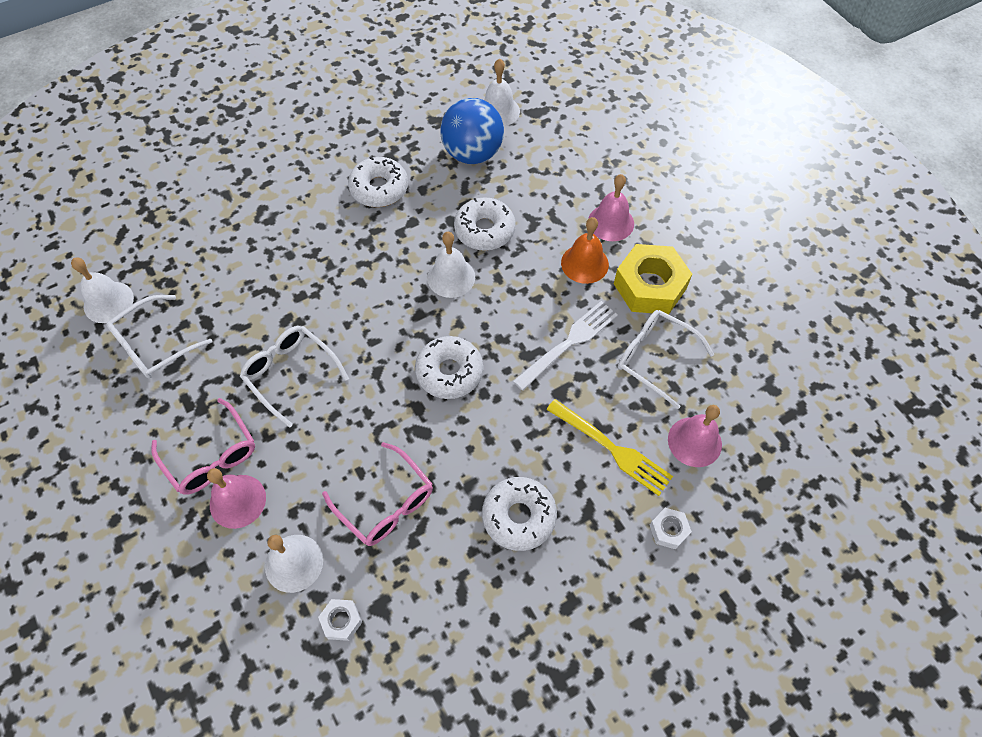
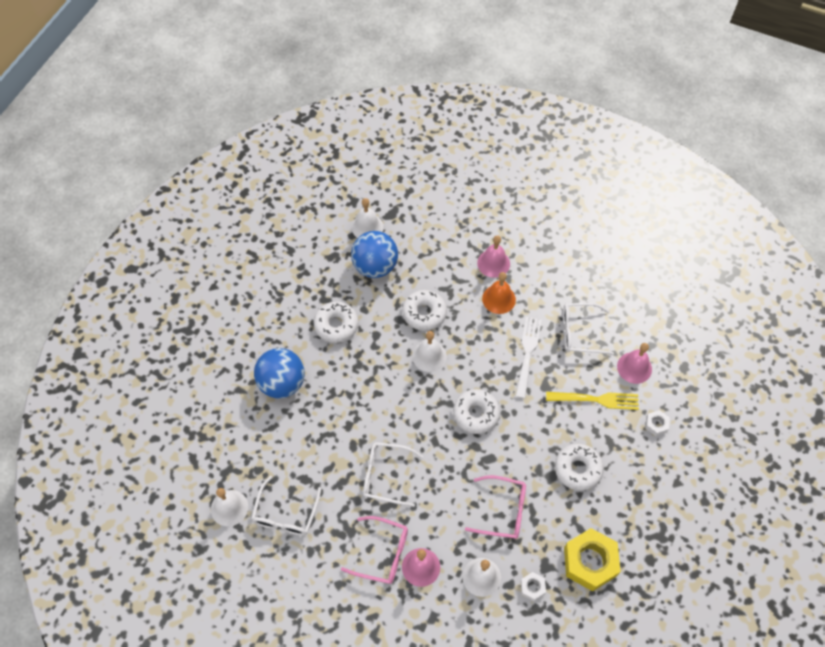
camera: 35 degrees left, 0 degrees up
yellow nut [614,244,692,315] -> yellow nut moved to [564,528,621,591]
none -> blue ball [254,348,305,398]

